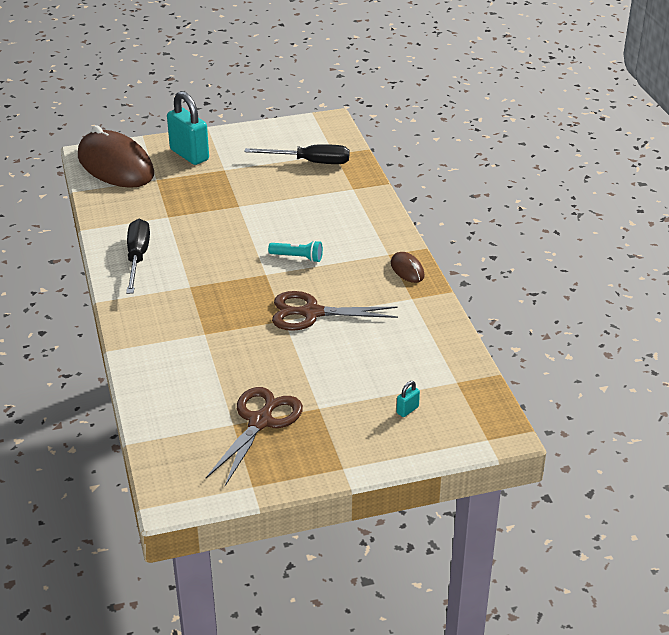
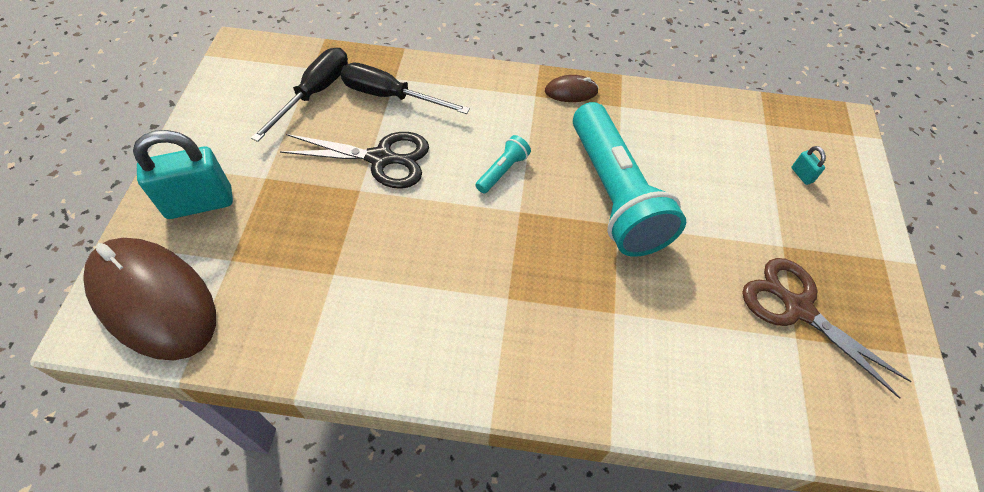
camera: 70 degrees left, 20 degrees up
brown mouse [78,125,154,188] -> brown mouse turned 60 degrees clockwise [83,238,216,360]
black screwdriver [126,219,150,294] -> black screwdriver moved to [340,63,470,114]
brown scissors [272,291,398,331] -> turquoise flashlight [573,102,686,257]
none -> black scissors [280,132,429,189]

